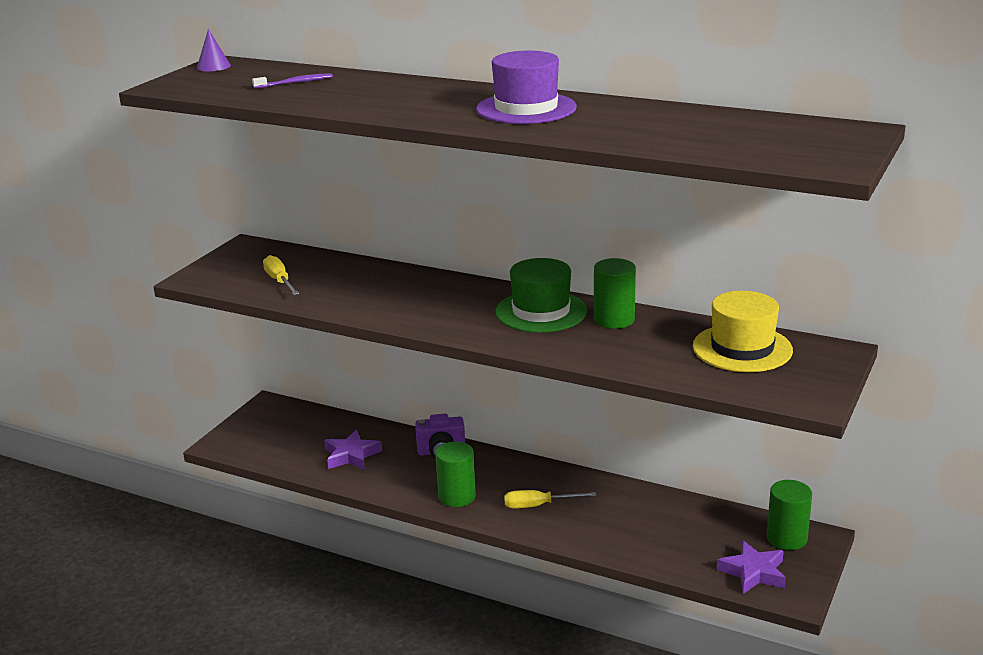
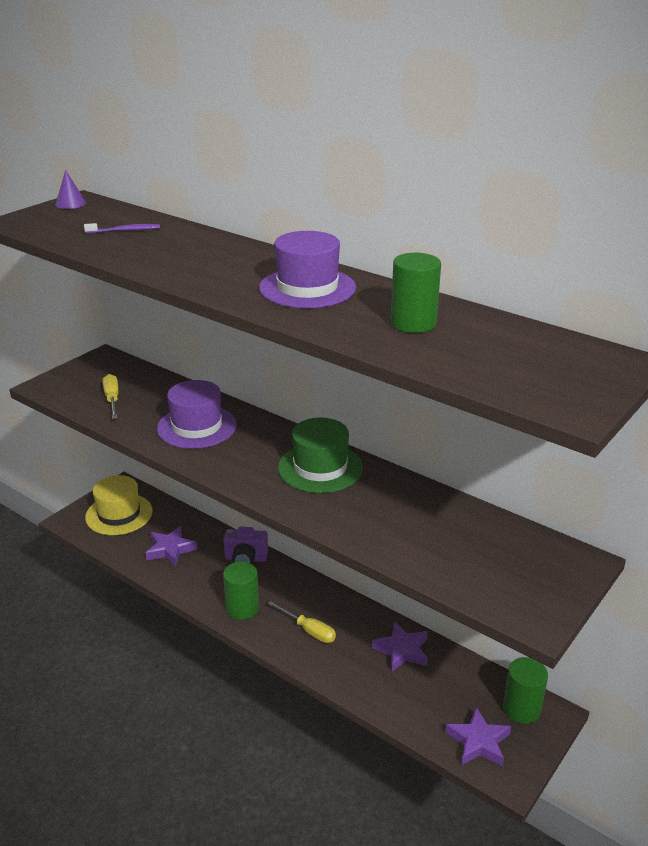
camera: 10 degrees right, 5 degrees up
yellow screwdriver [504,490,596,508] -> yellow screwdriver turned 150 degrees counterclockwise [267,601,336,643]
green cylinder [594,258,636,329] -> green cylinder moved to [391,253,441,333]
yellow hat [693,291,793,372] -> yellow hat moved to [85,475,153,535]
none -> purple hat [157,380,237,449]
none -> purple star [372,621,428,672]

